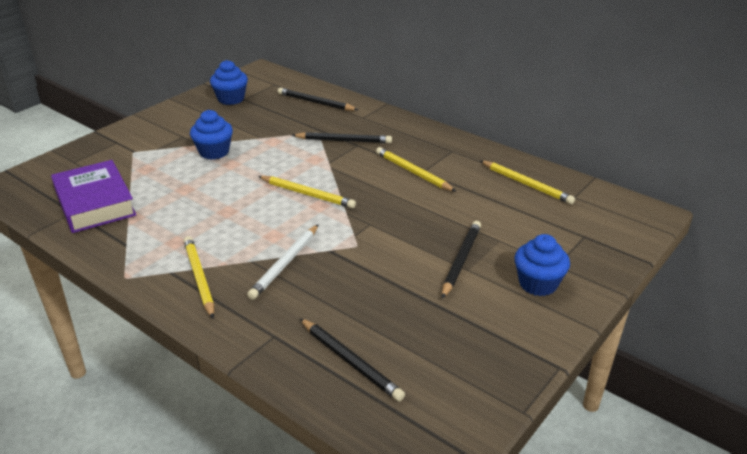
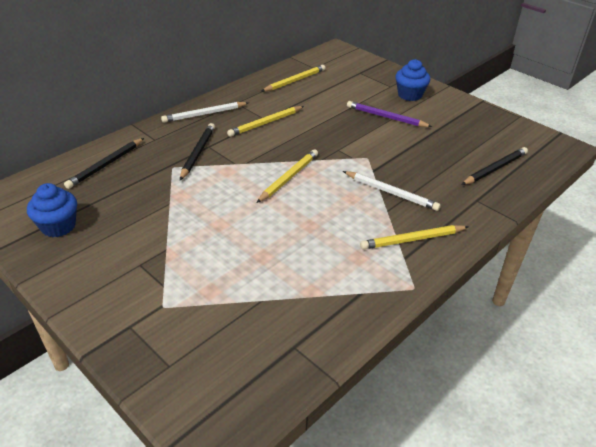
camera: 85 degrees left, 5 degrees up
purple book [51,160,136,233] -> none
blue cupcake [190,110,233,160] -> none
black pencil [442,221,481,299] -> purple pencil [347,101,432,127]
none -> white pencil [161,102,249,123]

